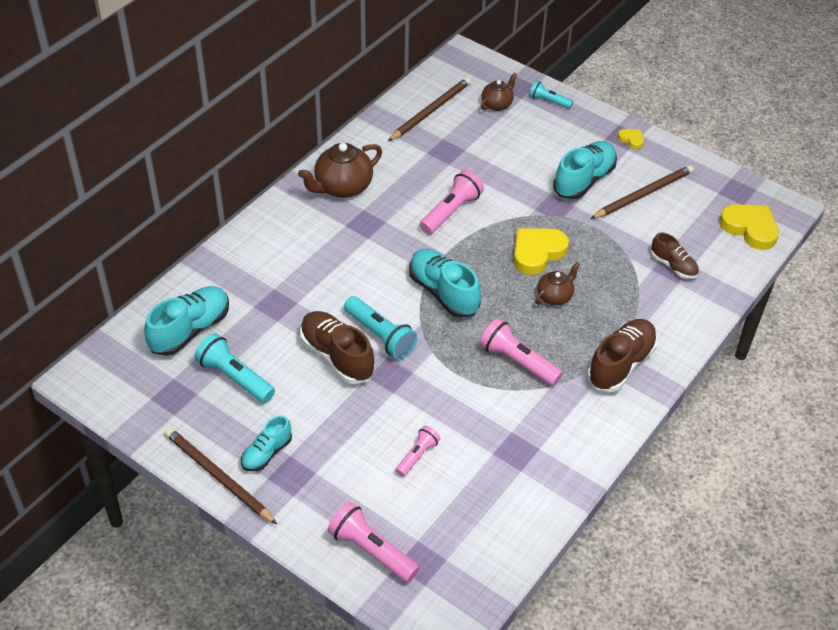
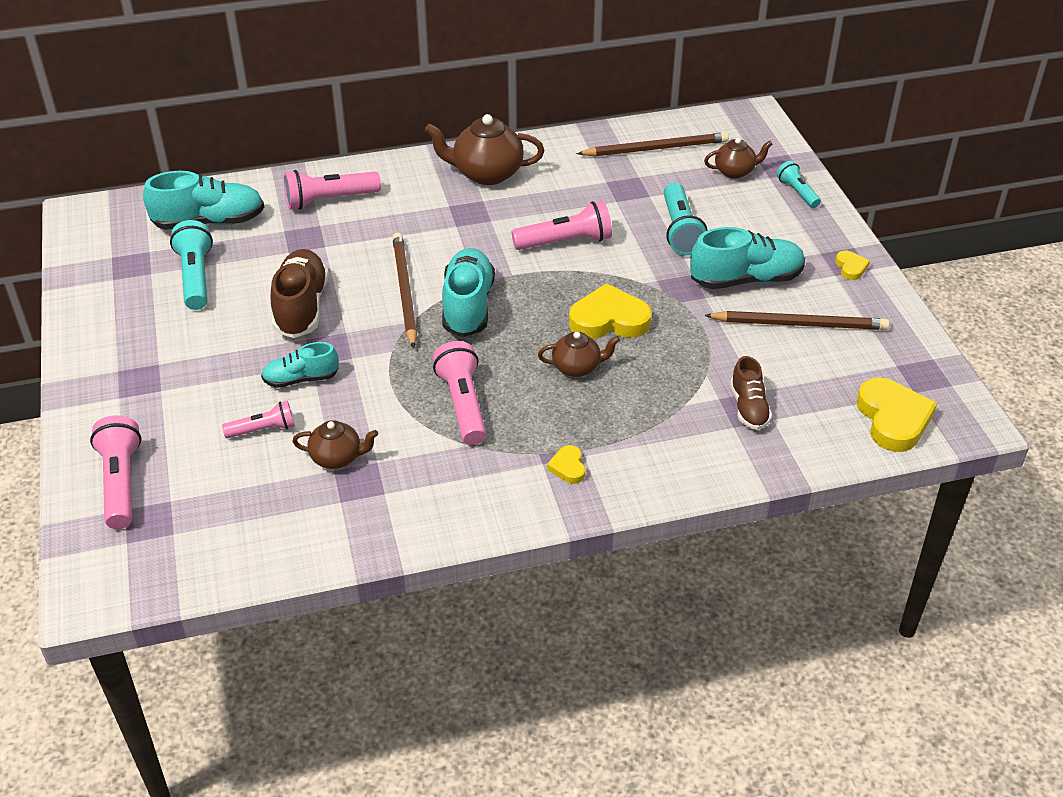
camera: 40 degrees right, 5 degrees down
brown pencil [165,427,277,524] -> brown pencil moved to [392,233,417,349]
turquoise shoe [241,415,292,471] -> turquoise shoe moved to [261,342,339,388]
turquoise flashlight [344,296,418,359] -> turquoise flashlight moved to [663,183,707,256]
brown shoe [587,319,658,392] -> yellow heart [547,445,585,484]
none -> pink flashlight [284,170,381,210]
none -> brown teapot [292,420,378,469]

